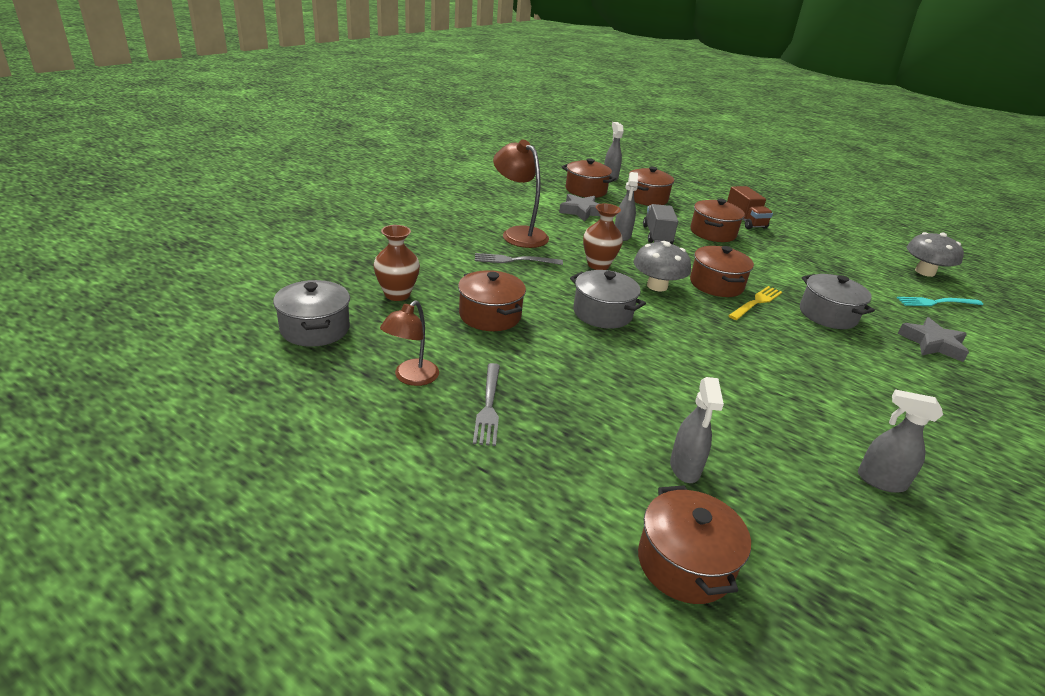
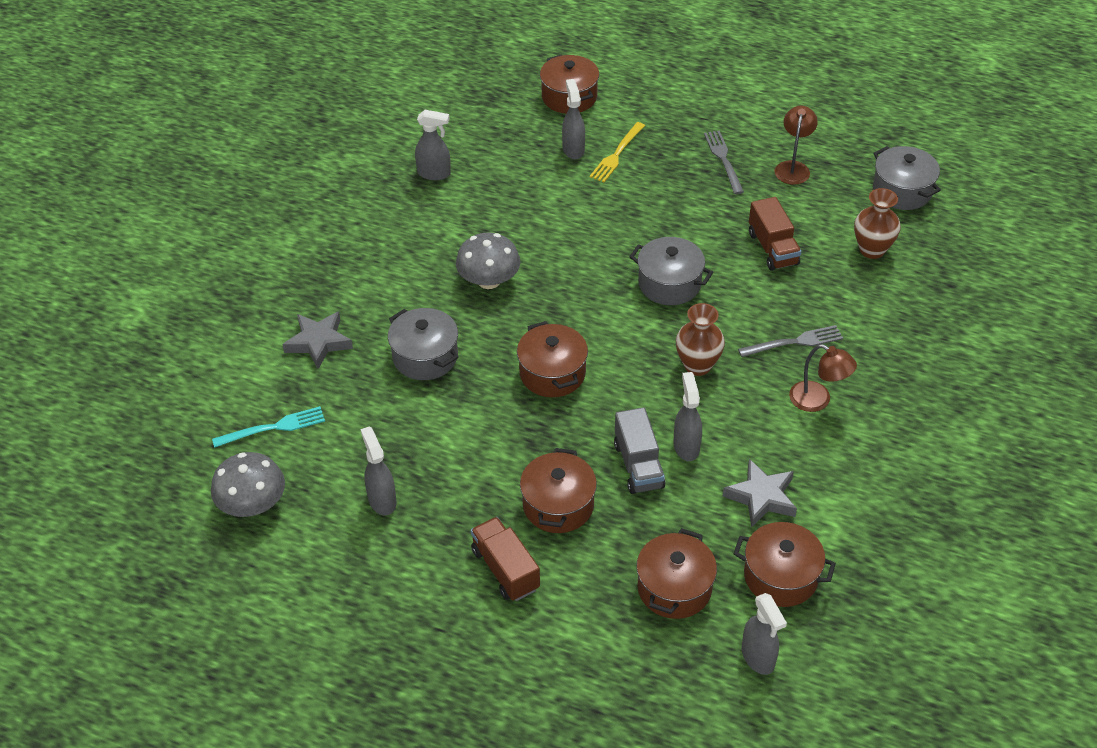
camera: 170 degrees right, 15 degrees up
brown pot [458,270,526,331] -> brown truck [749,197,801,271]
brown lamp [493,140,549,248] -> brown lamp [789,344,857,412], size x0.65
grey mushroom [633,241,691,291] -> grey mushroom moved to [456,233,520,289]
yellow fork [728,286,782,320] -> yellow fork moved to [590,122,645,182]
none -> grey spray bottle [361,426,397,516]

